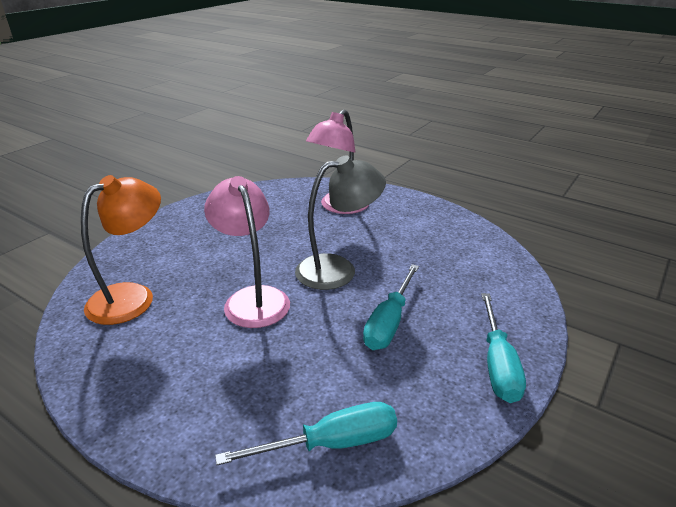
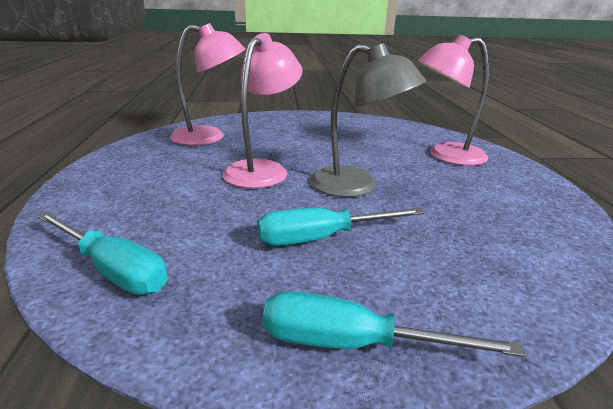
camera: 50 degrees right, 5 degrees down
orange lamp [81,175,161,325] -> pink lamp [170,23,245,146]
turquoise screwdriver [481,293,526,403] -> turquoise screwdriver turned 45 degrees clockwise [263,291,525,357]

